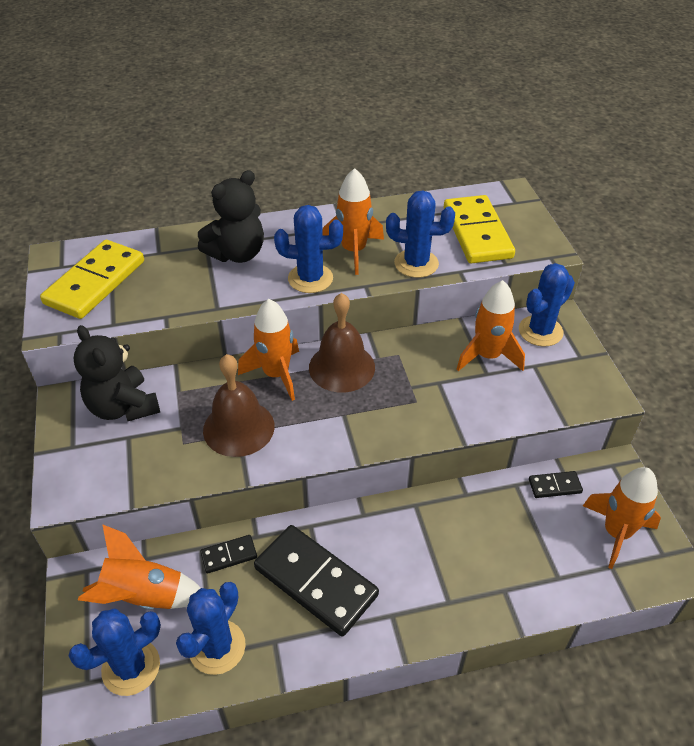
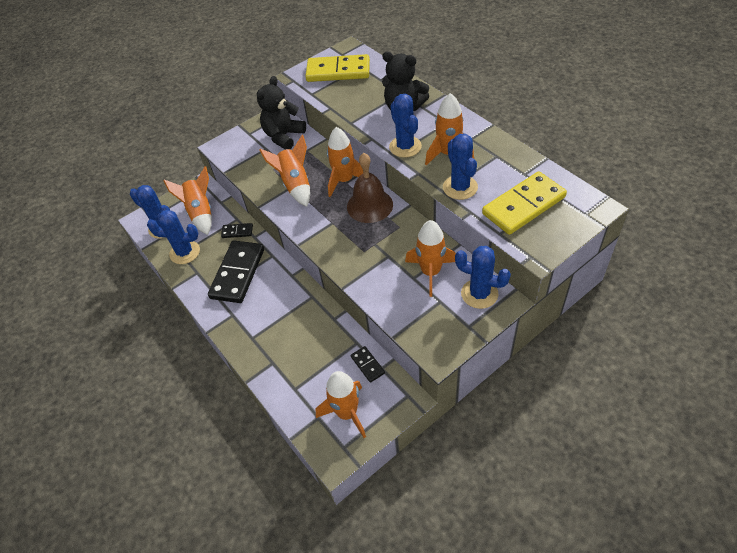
camera: 70 degrees right, 5 degrees up
black domino [200,535,257,574] -> black domino turned 45 degrees counterclockwise [221,223,253,238]
brown bell [203,354,274,457] -> orange rocket [259,135,310,207]

